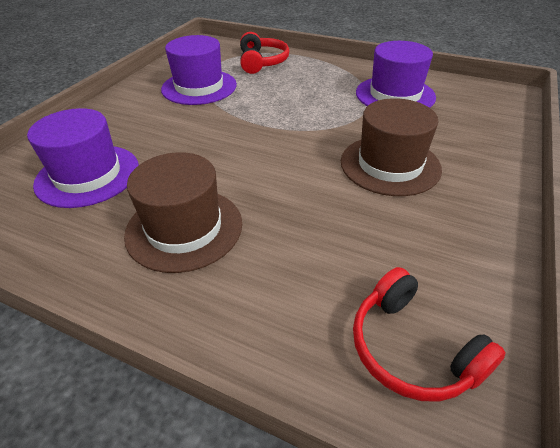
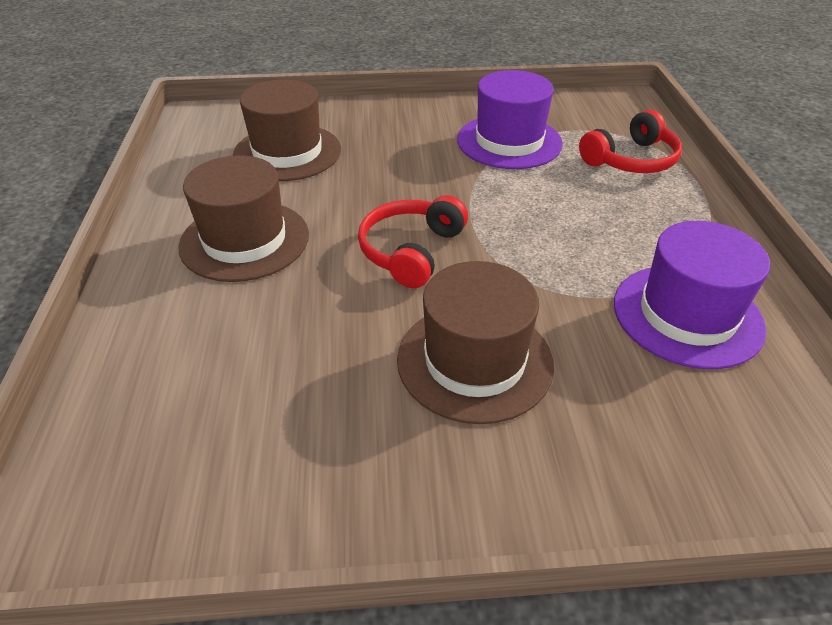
camera: 60 degrees right, 0 degrees up
purple hat [27,108,139,208] -> brown hat [233,79,341,181]
red headphones [353,267,506,402] -> red headphones moved to [358,195,468,288]

